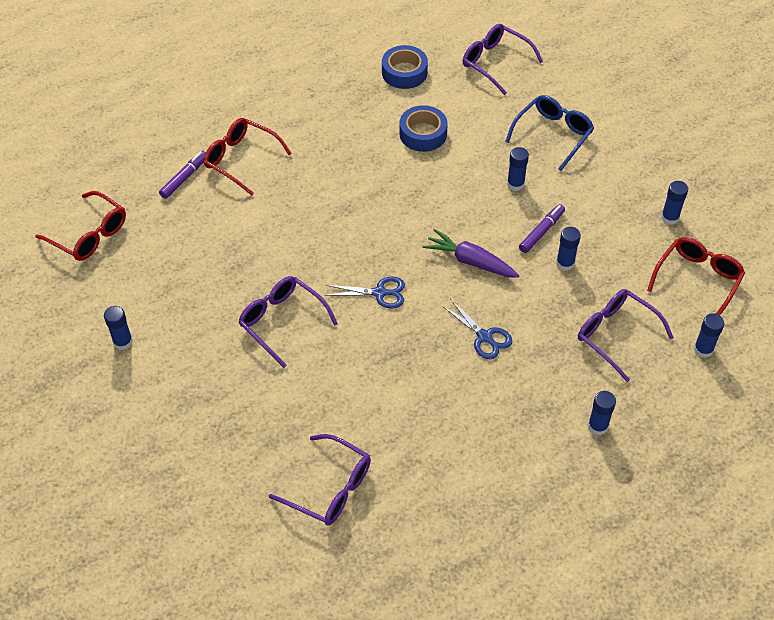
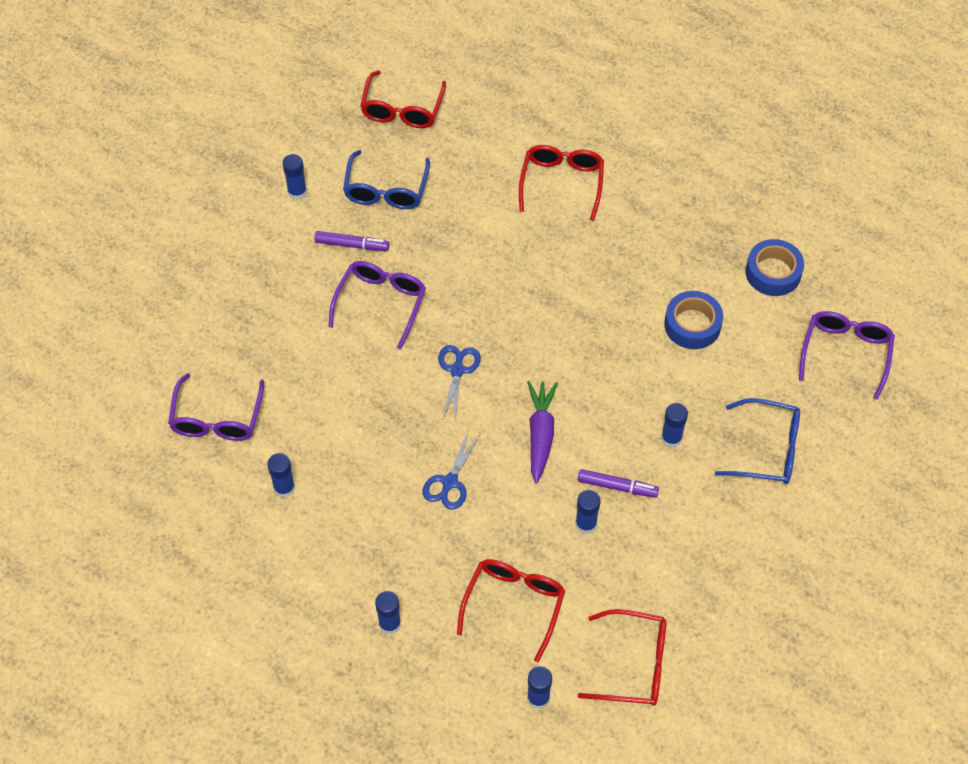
camera: 65 degrees right, 5 degrees up
purple marker [159,151,206,199] -> purple marker moved to [315,231,389,251]
blue scissors [325,276,405,309] -> blue scissors turned 150 degrees counterclockwise [438,345,481,422]
purple glasses [578,289,674,382] -> red glasses [457,559,565,662]
blue glue stick [661,181,688,225] -> blue glue stick moved to [267,453,295,498]
none -> blue glasses [343,150,430,209]

